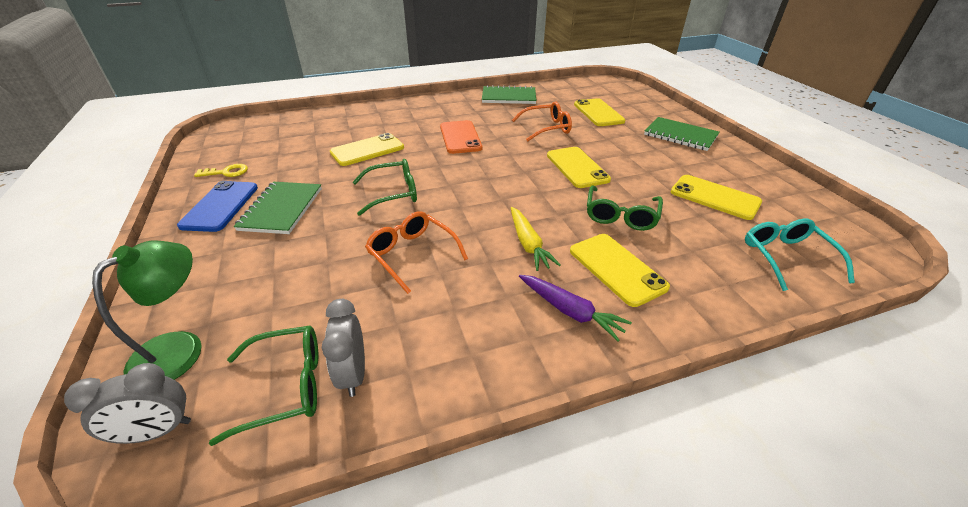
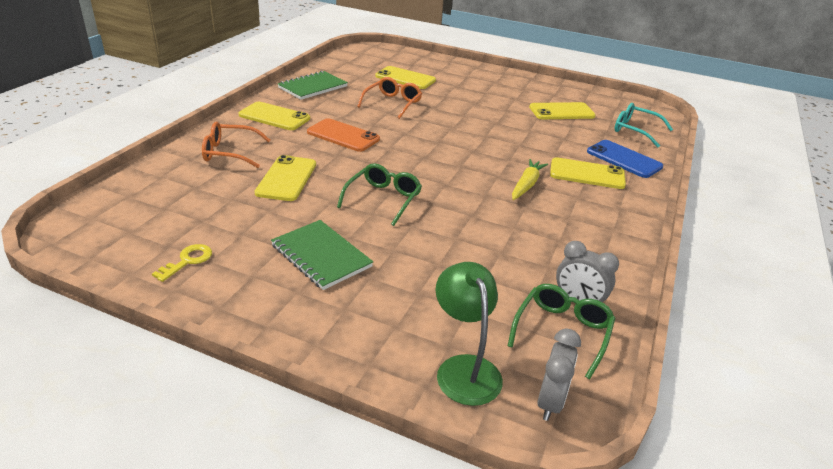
camera: 50 degrees left, 5 degrees down
blue phone [177,181,258,232] -> blue phone moved to [587,140,663,178]
orange glasses [365,211,468,294] -> orange glasses moved to [202,122,270,168]
yellow carrot [511,207,561,271] -> yellow carrot turned 90 degrees counterclockwise [512,159,548,200]
purple carrot [519,275,632,342] -> none
yellow phone [547,147,611,188] -> yellow phone moved to [239,102,310,130]
green glasses [587,185,663,231] -> none
green notebook [644,117,720,151] -> none

